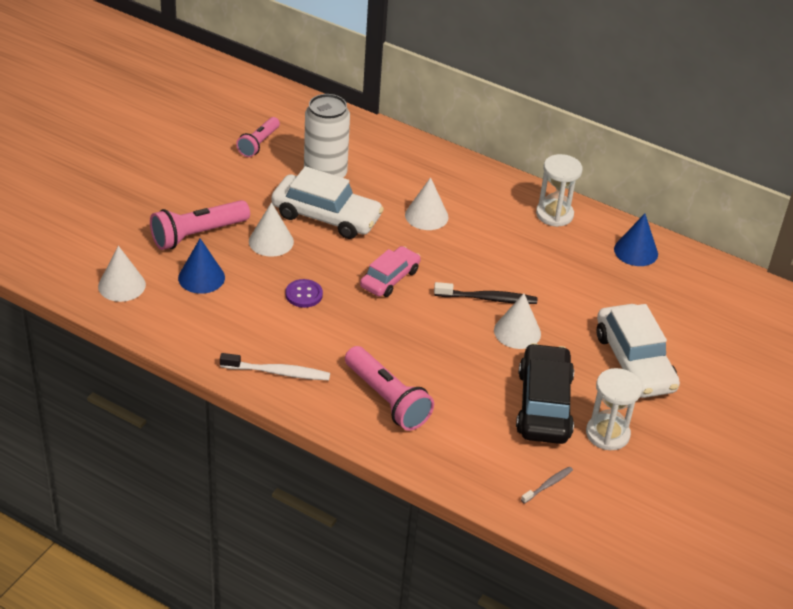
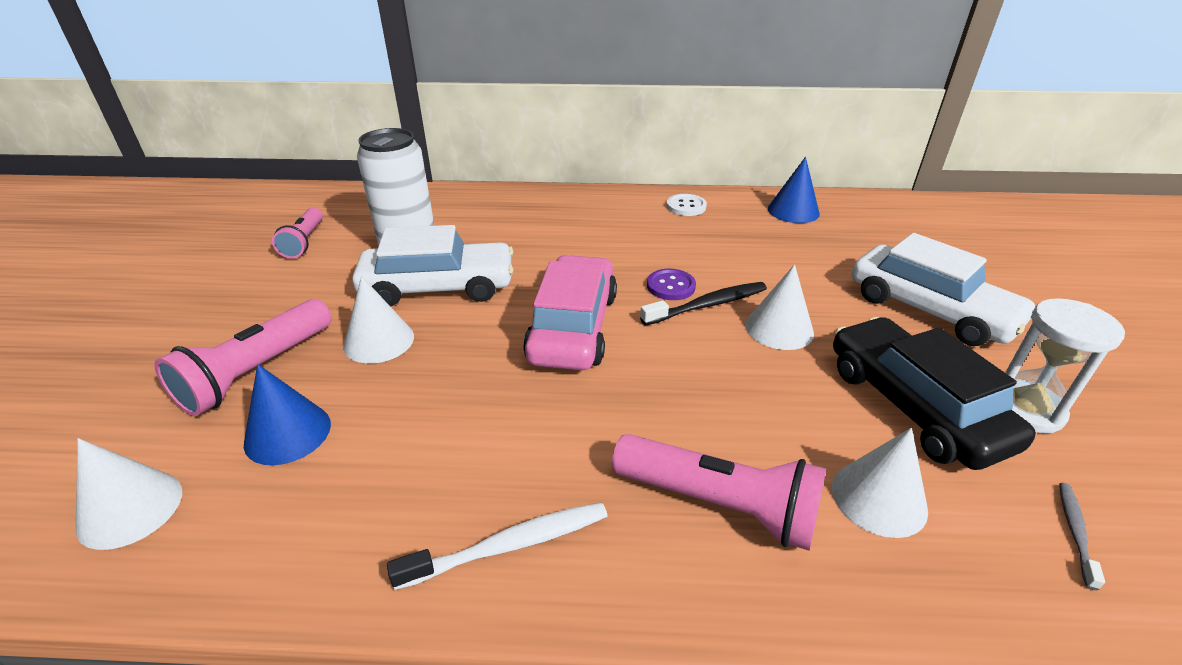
camera: 25 degrees left, 5 degrees down
purple button [285,279,323,308] -> purple button moved to [647,269,696,300]
pink car [360,246,421,297] -> pink car [523,255,617,371], size x1.59
white cone [405,177,449,230] -> white cone moved to [832,428,928,538]
white hourglass [536,154,583,227] -> white button [666,194,707,216]

